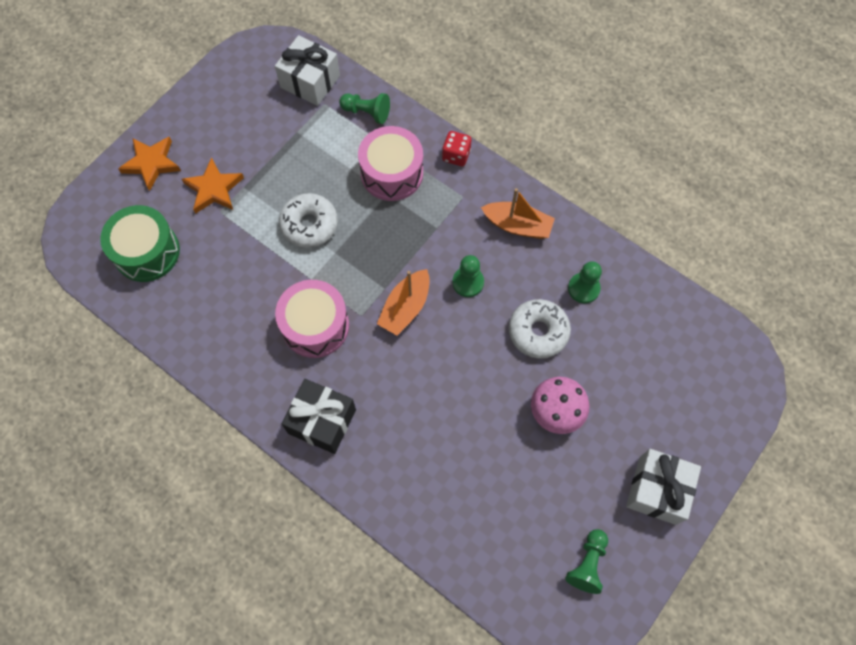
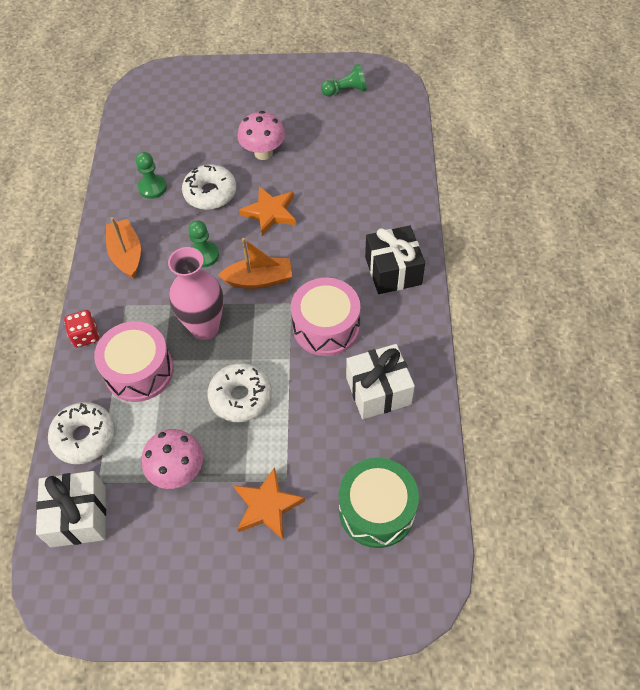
camera: 125 degrees left, 10 degrees down
orange star [118,137,181,191] -> orange star moved to [239,186,296,236]
green pawn [339,93,390,124] -> white donut [48,402,115,464]
white gift [626,449,701,525] -> white gift moved to [346,344,415,419]
none -> pink mushroom [141,429,203,489]
none -> pink vase [168,247,223,340]

